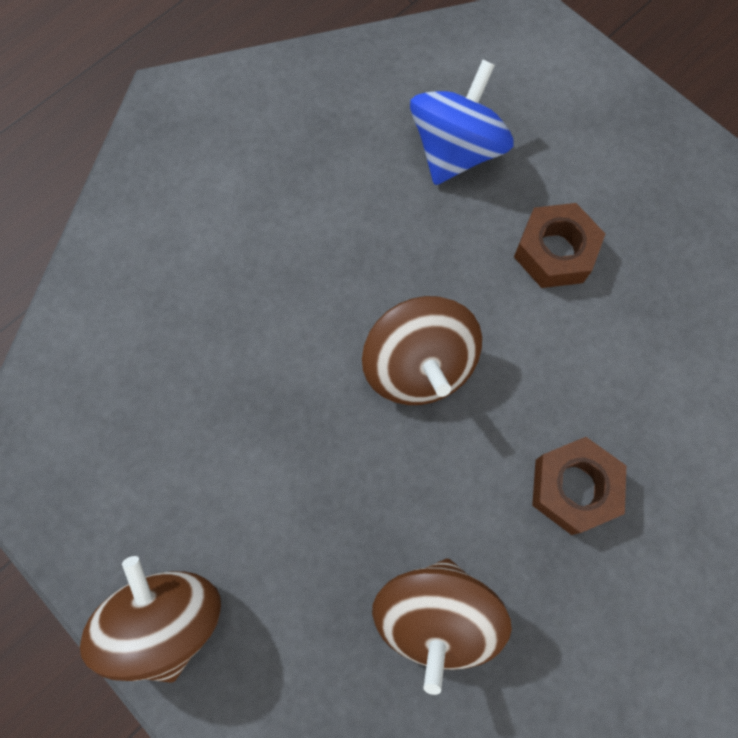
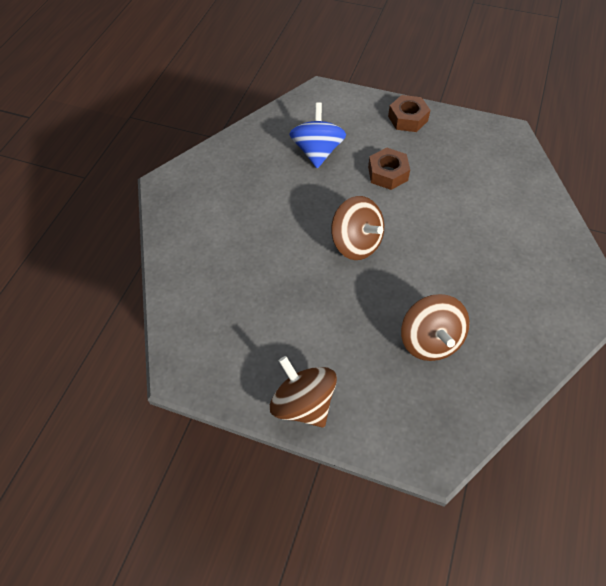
camera: 25 degrees left, 15 degrees down
brown nut [532,437,626,535] -> brown nut moved to [388,95,430,132]

